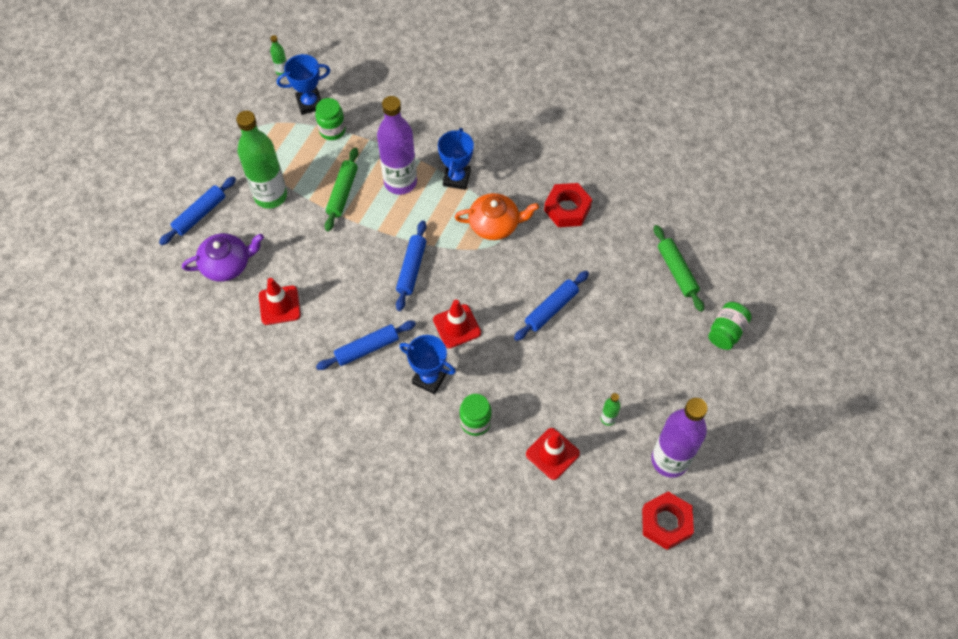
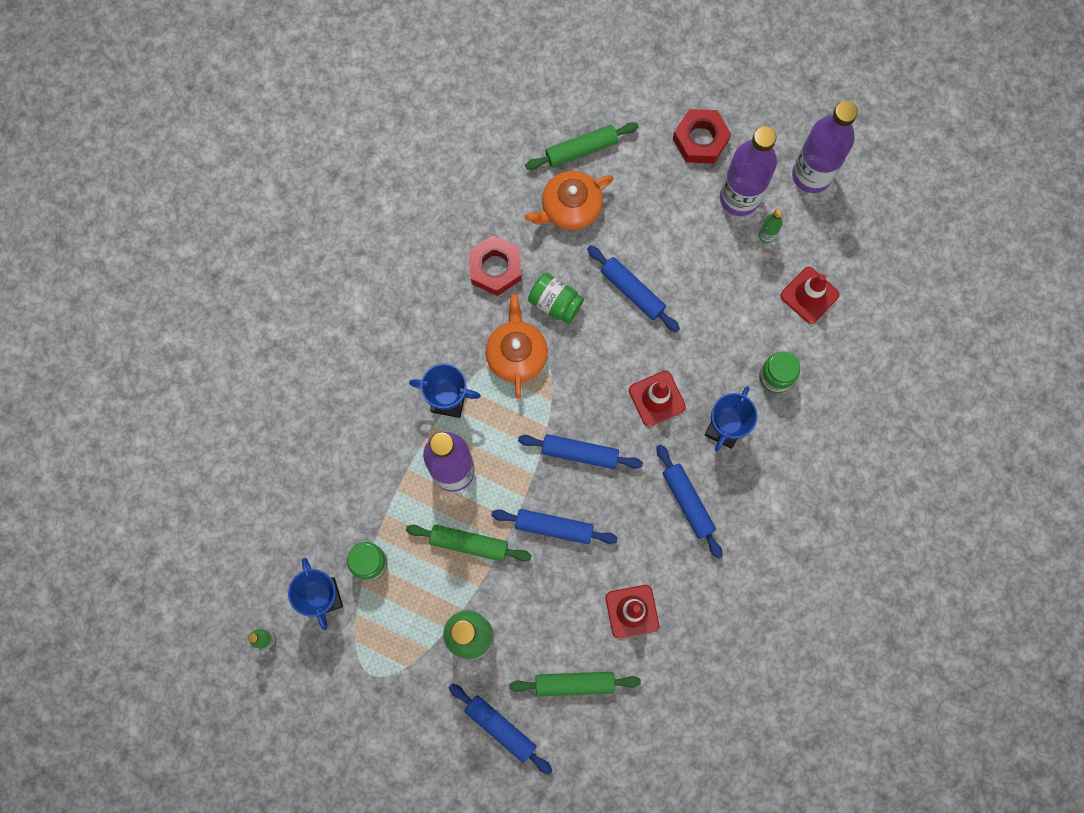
camera: 90 degrees left, 15 degrees up
purple teapot [182,233,264,282] -> green rolling pin [509,672,641,696]
red nut [642,492,694,550] -> red nut moved to [673,109,731,164]
green jar [708,302,751,350] -> green jar moved to [528,273,584,324]
none -> blue rolling pin [491,509,618,544]
none -> orange teapot [525,171,614,230]
none -> purple bottle [720,126,777,216]

